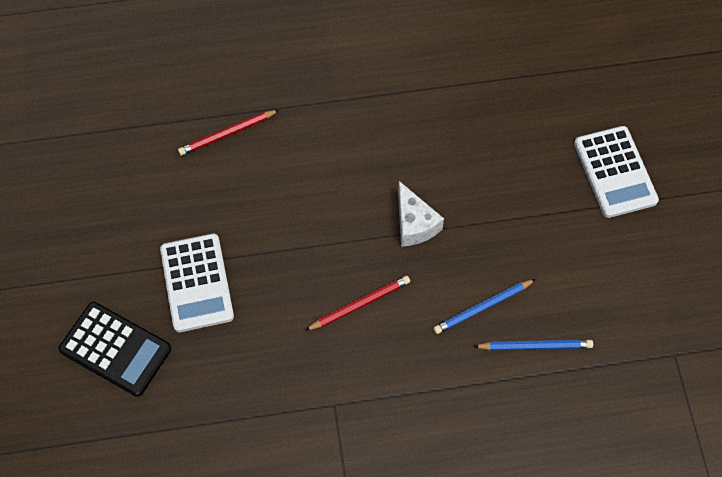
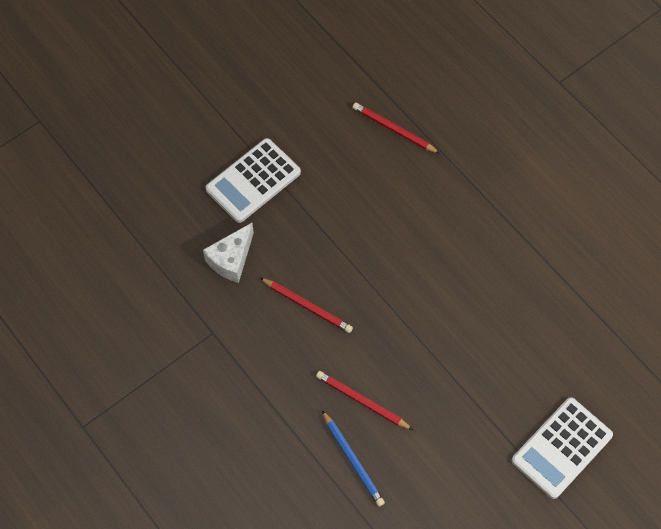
camera: 60 degrees right, 0 degrees up
black calculator [59,302,171,397] -> none
white cheese [398,181,444,247] -> white cheese moved to [203,223,254,283]
blue pencil [433,279,536,334] -> red pencil [316,371,413,430]

